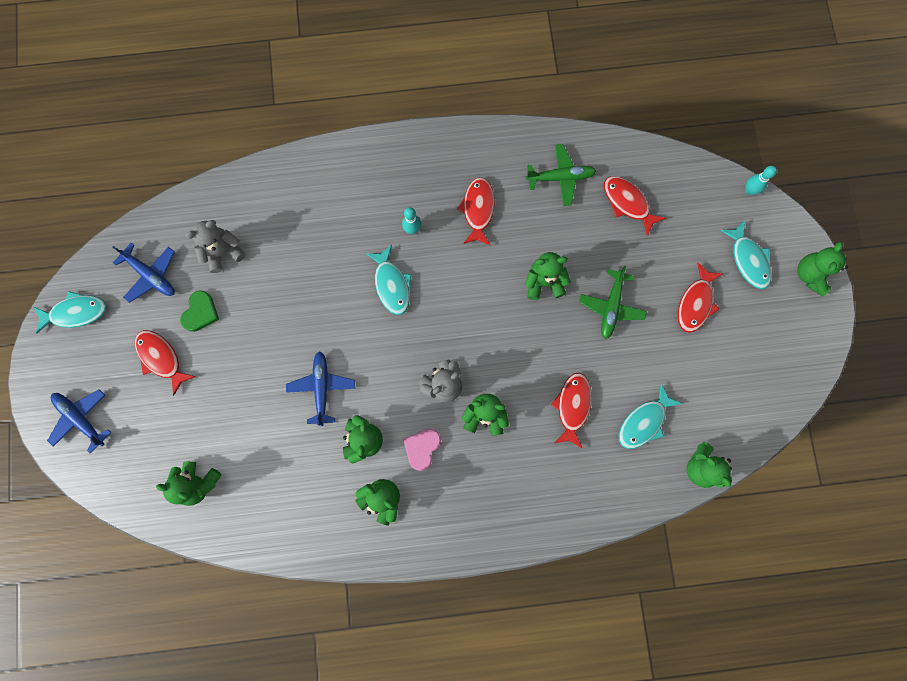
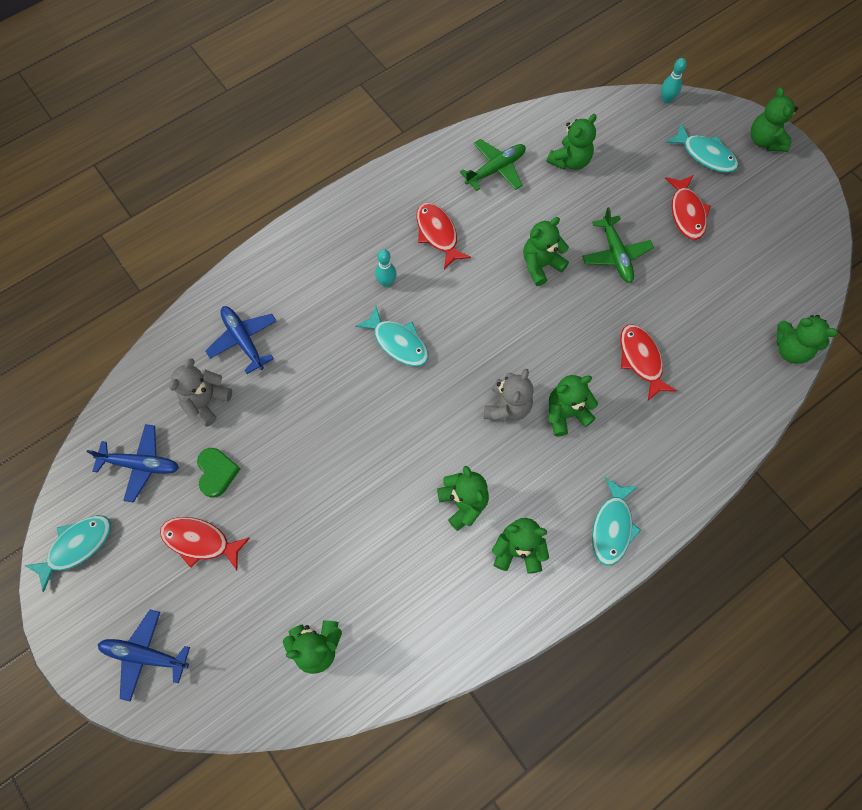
camera: 30 degrees left, 10 degrees down
blue plane [286,351,355,426] -> blue plane moved to [206,306,276,374]
pink heart [403,429,441,471] -> none
red fish [604,176,666,236] -> green teddy bear [547,114,597,170]
turquoise fish [618,383,682,449] -> turquoise fish moved to [592,477,641,566]

